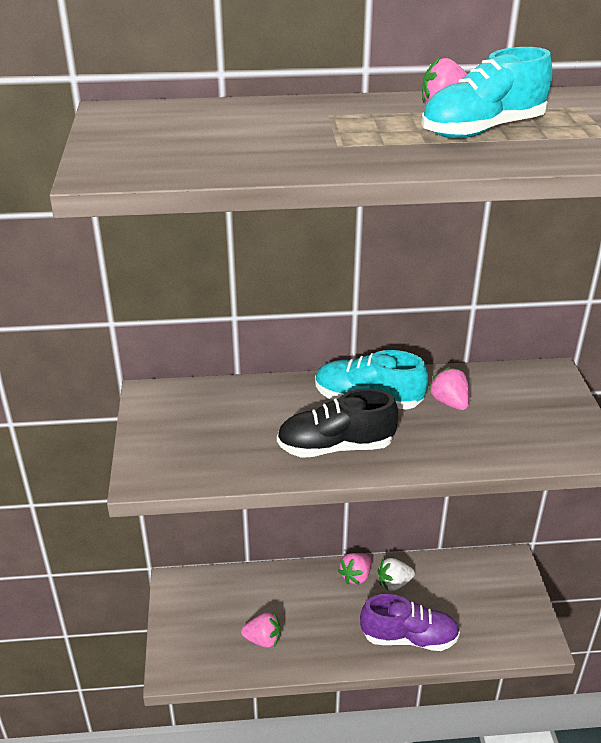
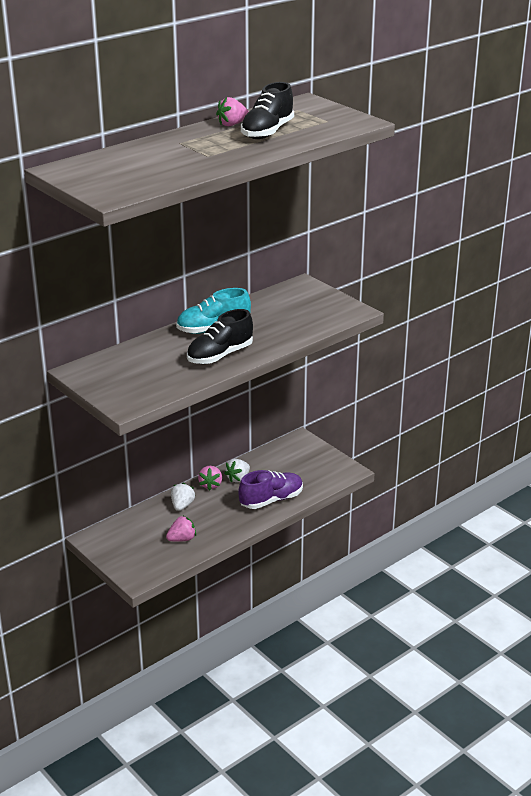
camera: 35 degrees left, 5 degrees down
turquoise shoe [421,47,552,138] -> black shoe [241,82,294,139]
pink strawberry [428,367,470,410] -> none
none -> white strawberry [171,483,195,511]

